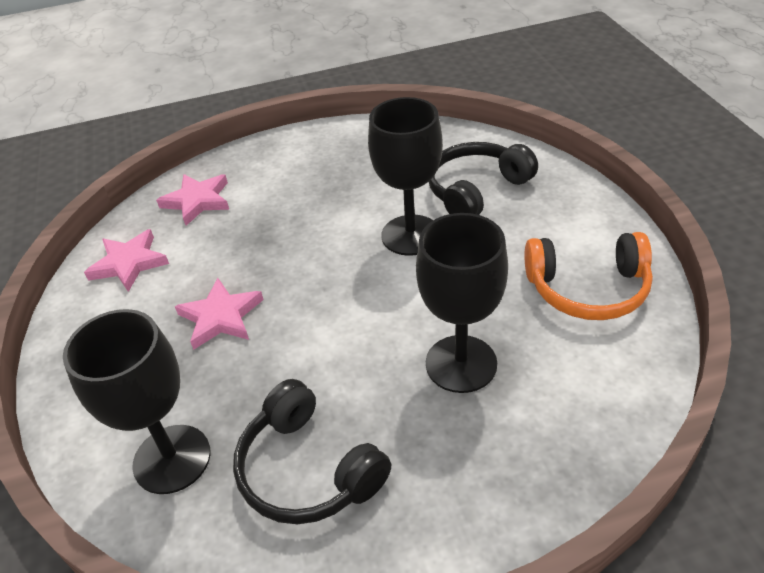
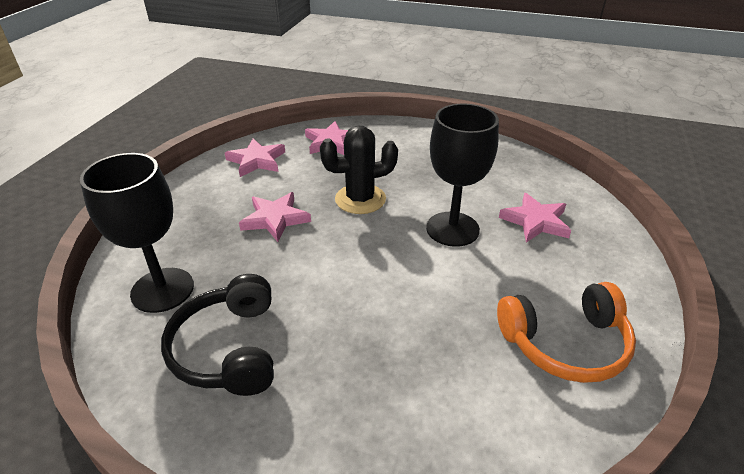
camera: 30 degrees right, 5 degrees down
black goblet [416,213,508,393] -> none
black headphones [429,142,538,215] -> pink star [499,193,571,242]
orange headphones [525,232,653,320] -> orange headphones turned 45 degrees counterclockwise [497,282,636,383]
none -> black cactus [320,126,398,214]

